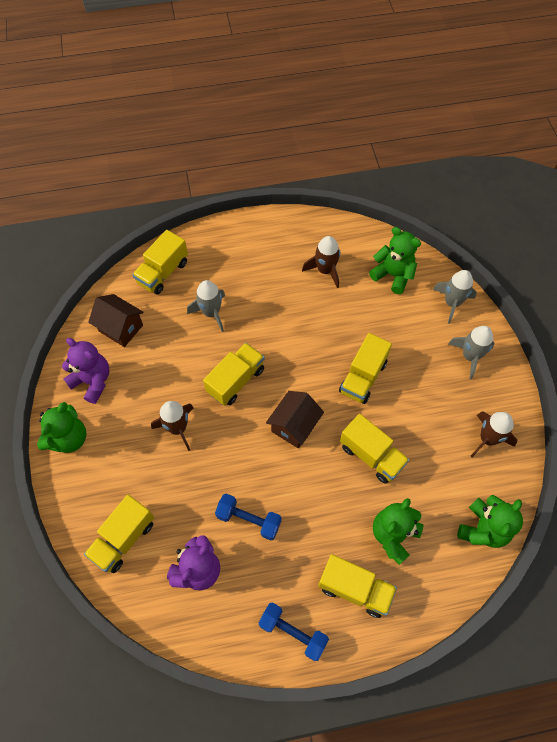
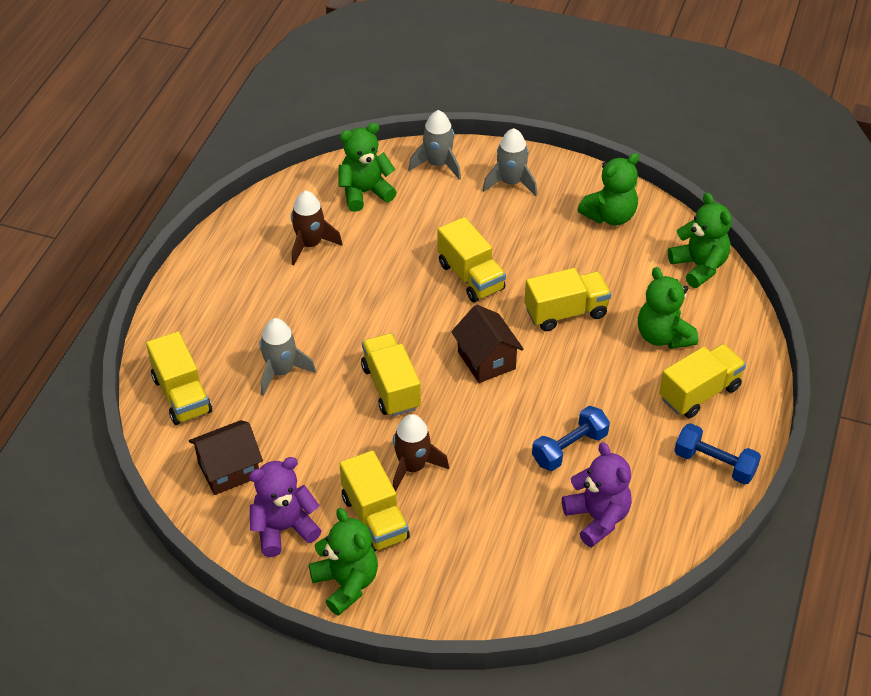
camera: 60 degrees left, 15 degrees down
yellow truck [84,495,154,573] -> yellow truck moved to [340,450,410,551]
blue dumbbell [259,603,329,661] -> blue dumbbell turned 60 degrees clockwise [674,423,761,485]
brown rocket [471,412,517,457] -> green teddy bear [578,153,639,226]

